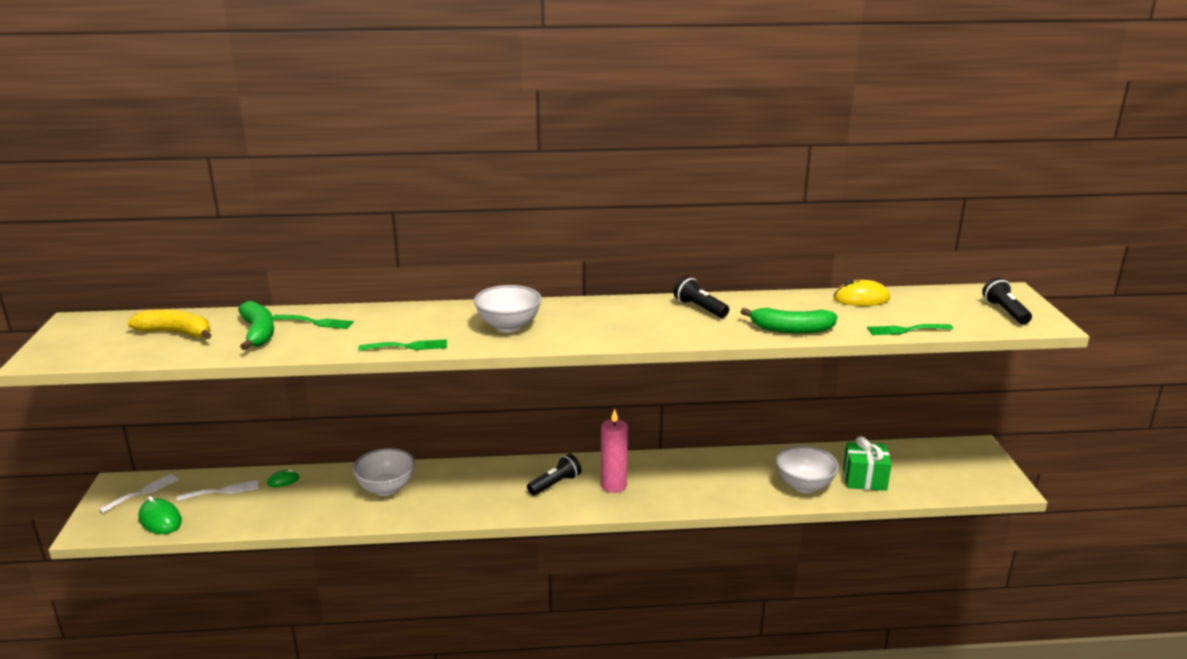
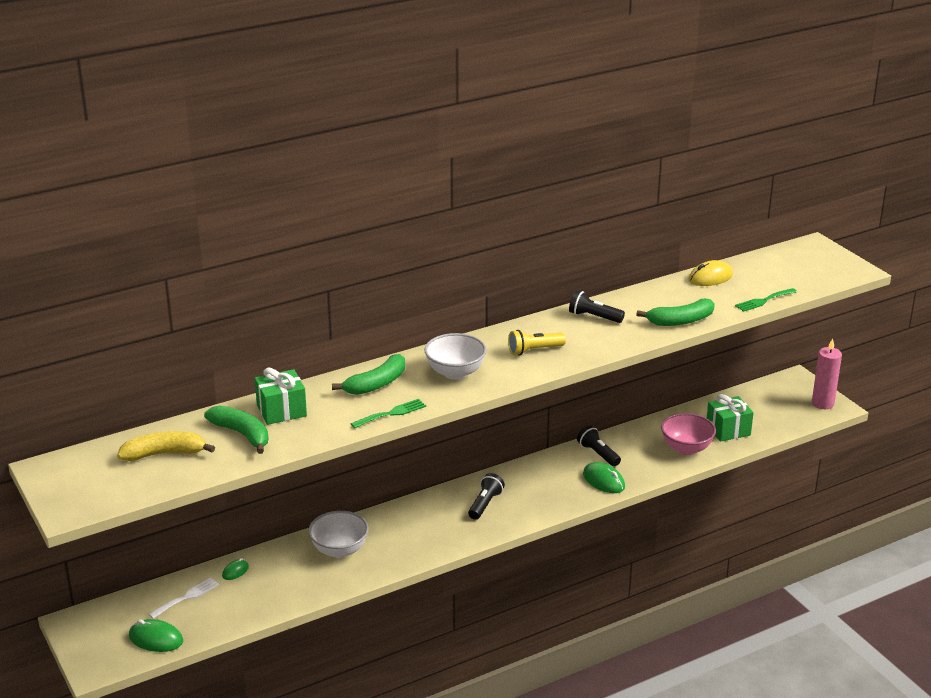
camera: 25 degrees left, 5 degrees up
white fork [99,474,179,513] -> none
green fork [273,315,354,329] -> green gift [255,367,307,425]
pink candle [601,409,628,493] -> pink candle moved to [812,338,842,409]
white bowl [776,446,839,493] -> pink bowl [661,413,716,455]
black flashlight [982,278,1032,324] -> black flashlight moved to [577,425,621,467]
none -> green banana [332,354,405,395]
none -> yellow flashlight [508,330,566,356]
none -> green mouse [583,462,625,493]

